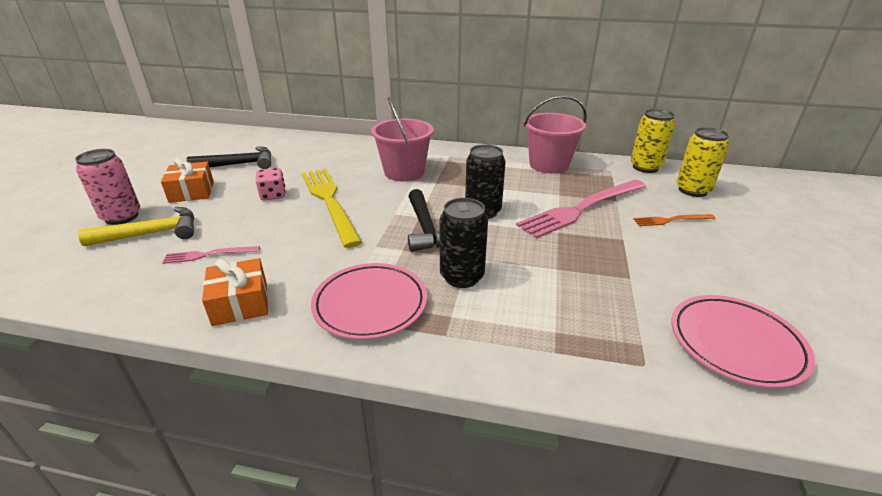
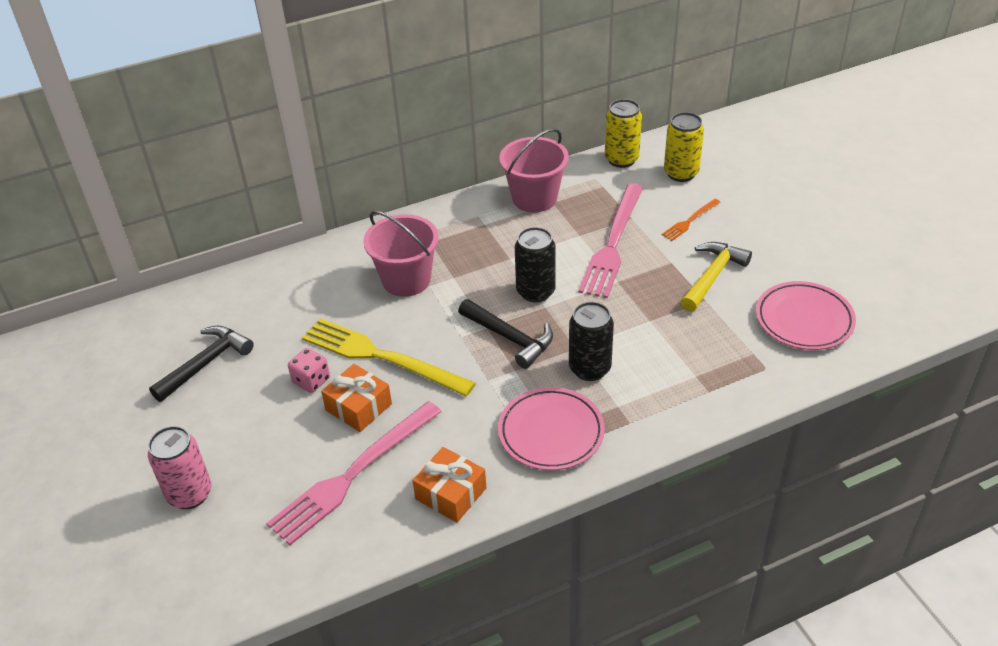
camera: 35 degrees left, 10 degrees up
yellow hammer [78,207,194,246] -> yellow hammer moved to [681,242,752,312]
orange gift [161,158,214,203] -> orange gift moved to [321,364,392,432]
pink fork [162,246,260,264] -> pink fork [266,401,442,545], size x2.12

